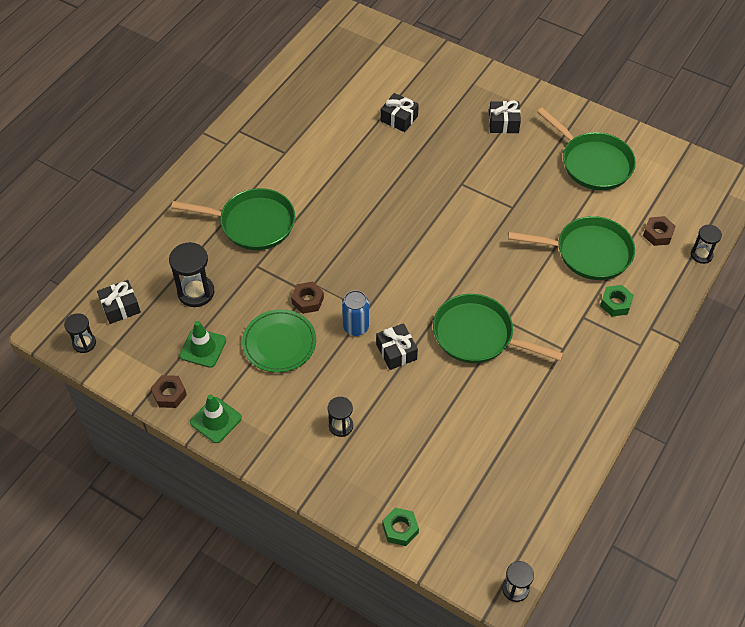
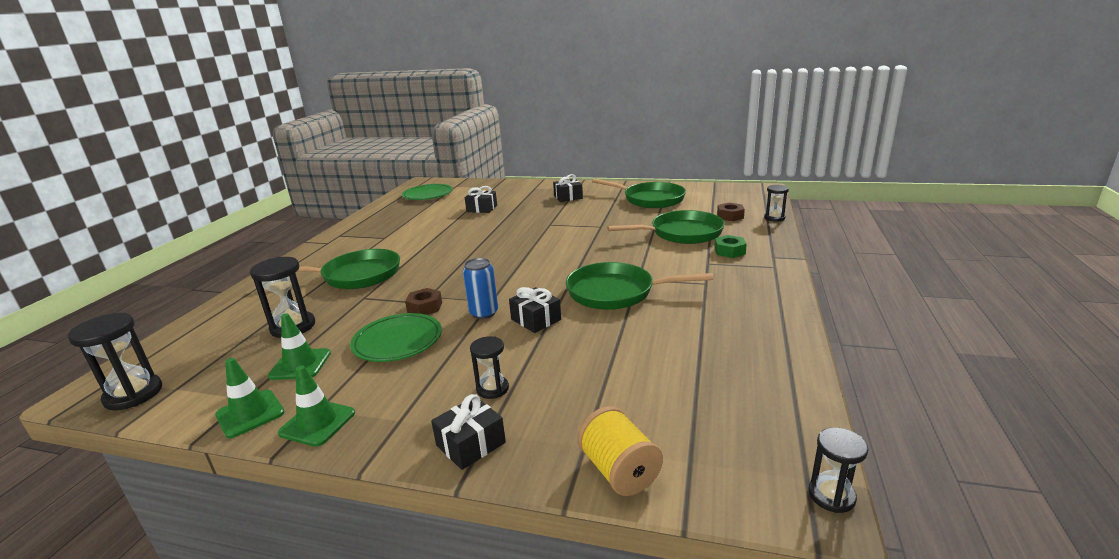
camera: 15 degrees left, 30 degrees down
black hourglass [64,313,96,353] -> black hourglass [68,313,162,410], size x1.62
black gift [97,280,141,324] -> black gift moved to [431,394,506,470]
brown nut [151,375,187,408] -> green traffic cone [215,358,284,438]
green nut [382,508,419,546] -> yellow spool [577,406,663,496]
none -> green plate [402,184,453,200]

